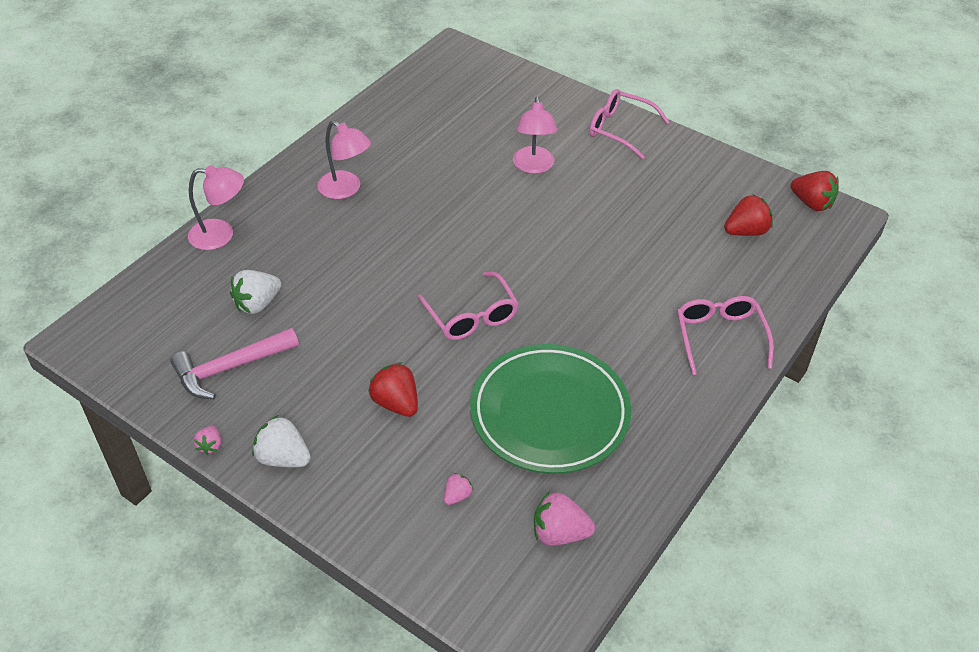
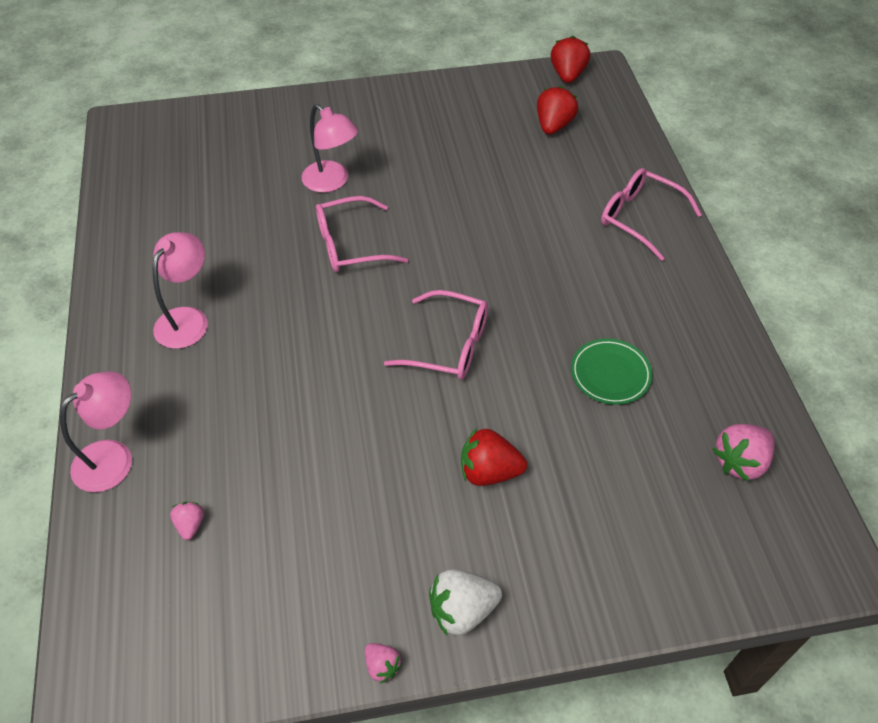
camera: 45 degrees left, 5 degrees up
pink hammer [170,328,299,399] -> none
white strawberry [230,270,281,314] -> none
pink lamp [318,121,371,199] -> pink lamp turned 60 degrees counterclockwise [153,232,208,349]
pink strawberry [444,473,474,505] -> pink strawberry moved to [170,502,204,540]
green plate [470,344,631,474] -> green plate [571,339,652,405], size x0.46
pink glasses [589,89,669,159] -> pink glasses moved to [316,196,409,272]
red strawberry [791,171,839,211] -> red strawberry turned 75 degrees counterclockwise [551,36,590,83]

